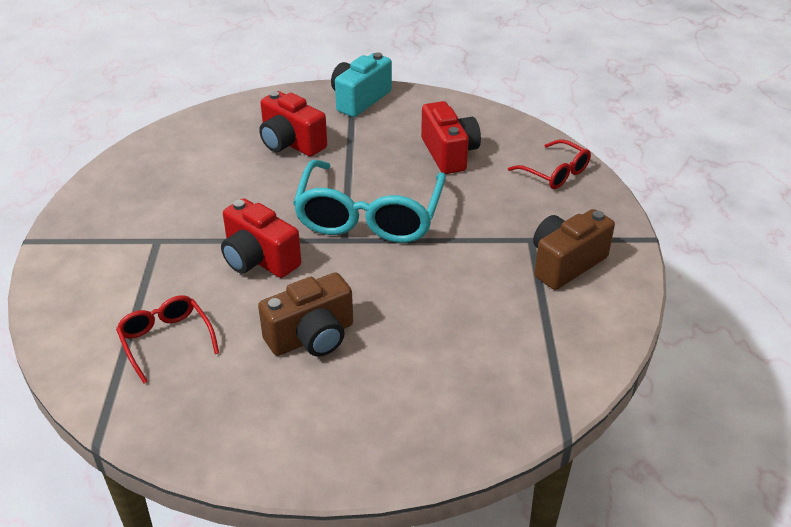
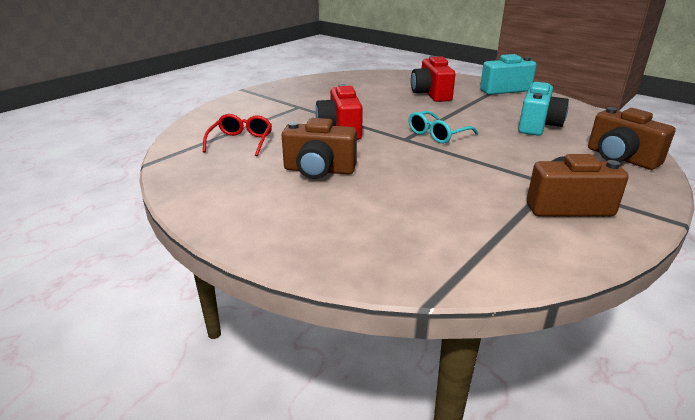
camera: 40 degrees right, 10 degrees down
turquoise glasses [293,160,446,243] -> turquoise glasses [409,111,478,144], size x0.52
red camera [421,101,481,174] -> turquoise camera [518,82,569,136]
red glasses [508,140,591,189] -> brown camera [588,107,676,170]

